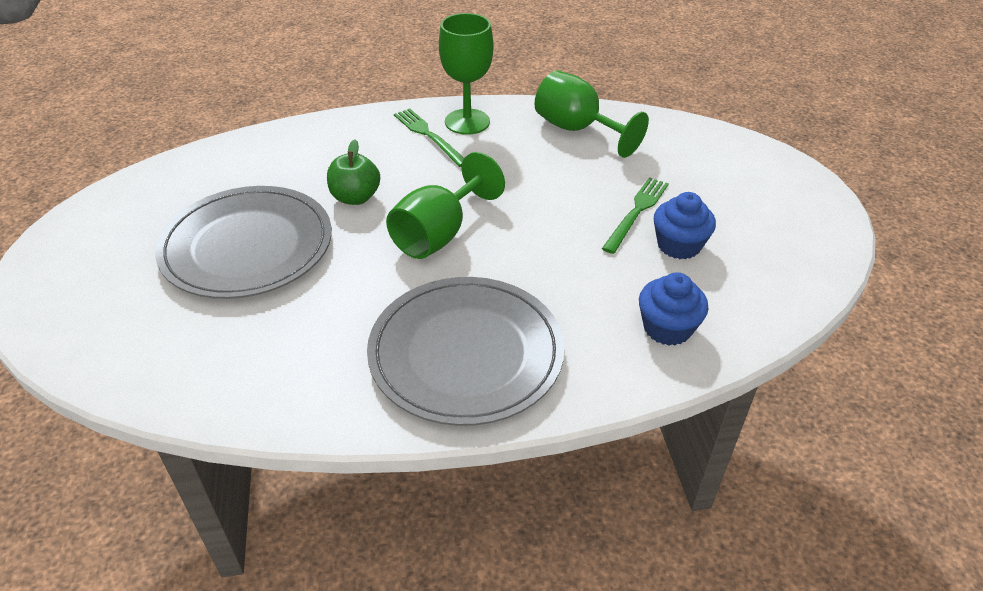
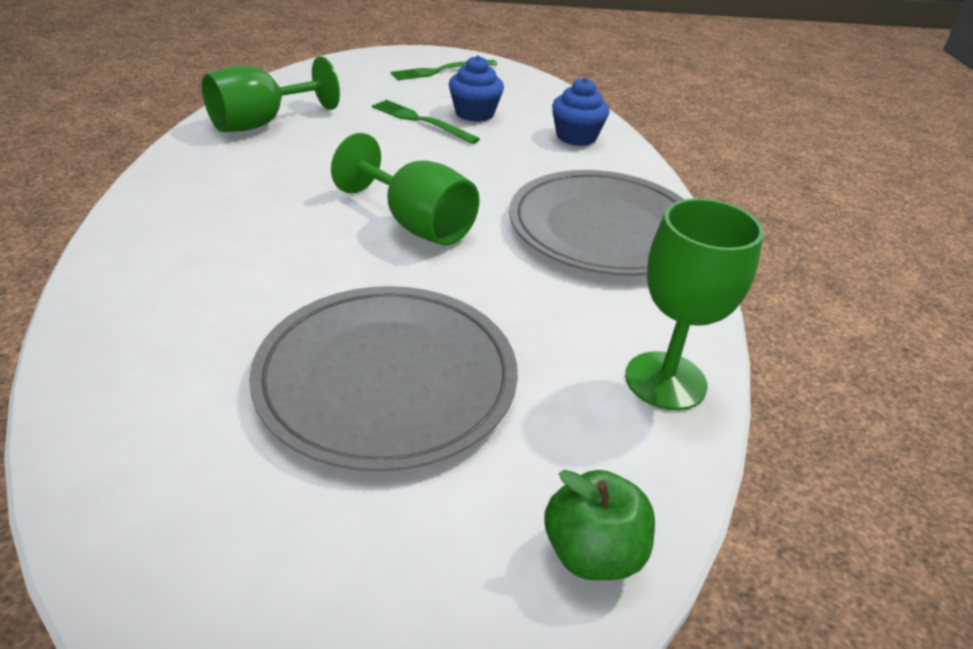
camera: 85 degrees left, 5 degrees down
green apple [327,139,380,205] -> green apple moved to [545,470,655,580]
green fork [394,108,464,167] -> green fork moved to [391,60,497,80]
green goblet [439,13,494,135] -> green goblet moved to [625,198,764,410]

